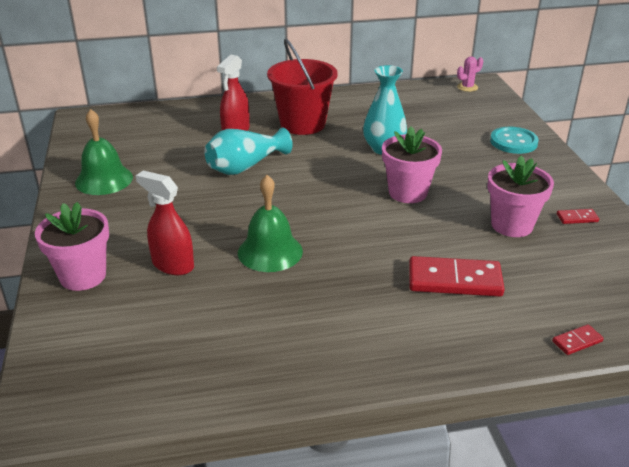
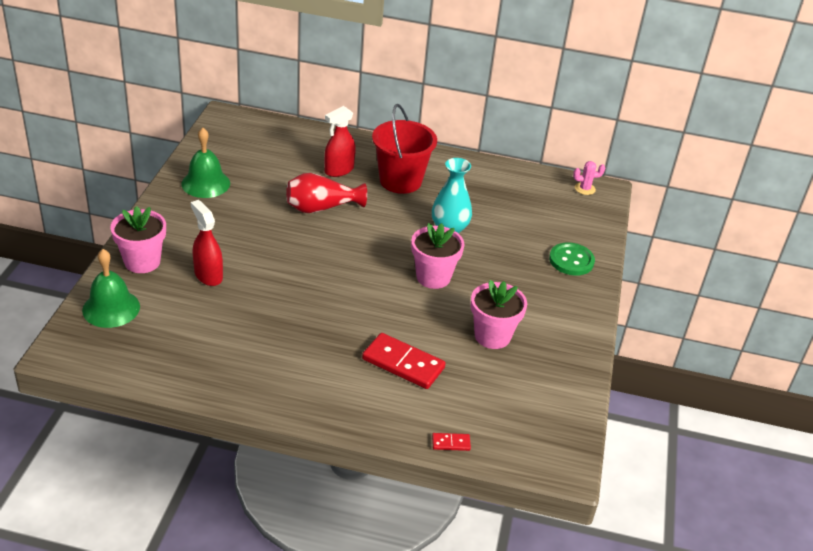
camera: 20 degrees right, 5 degrees up
turquoise vase [204,128,293,175] -> red vase [286,173,367,213]
green bell [238,175,303,272] -> green bell moved to [82,249,140,328]
turquoise button [490,127,539,154] -> green button [549,242,595,276]
red domino [557,209,599,224] -> none

